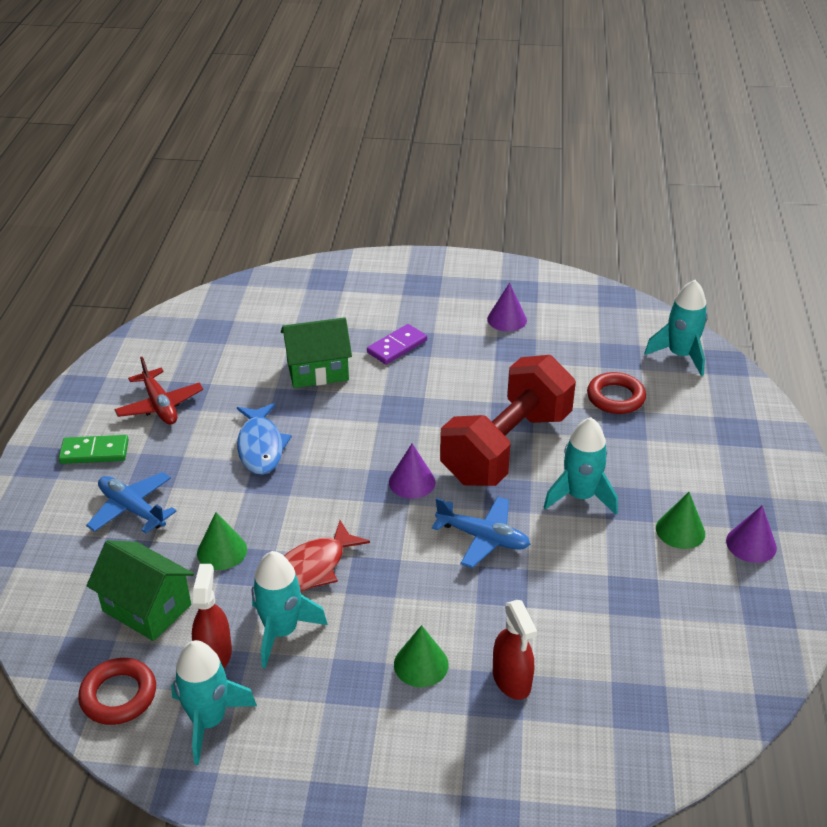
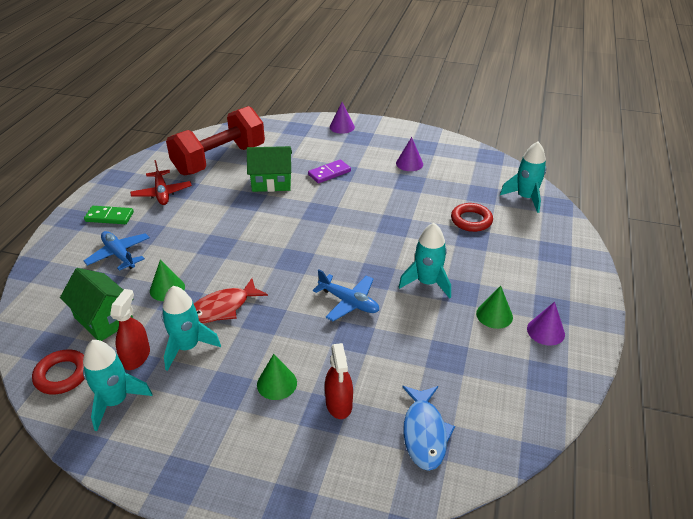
camera: 10 degrees right, 0 degrees up
blue fish [237,403,292,475] -> blue fish moved to [402,386,455,471]
purple cone [389,443,436,499] -> purple cone moved to [330,102,355,134]
red dumbbell [440,355,576,486] -> red dumbbell moved to [166,106,265,175]

